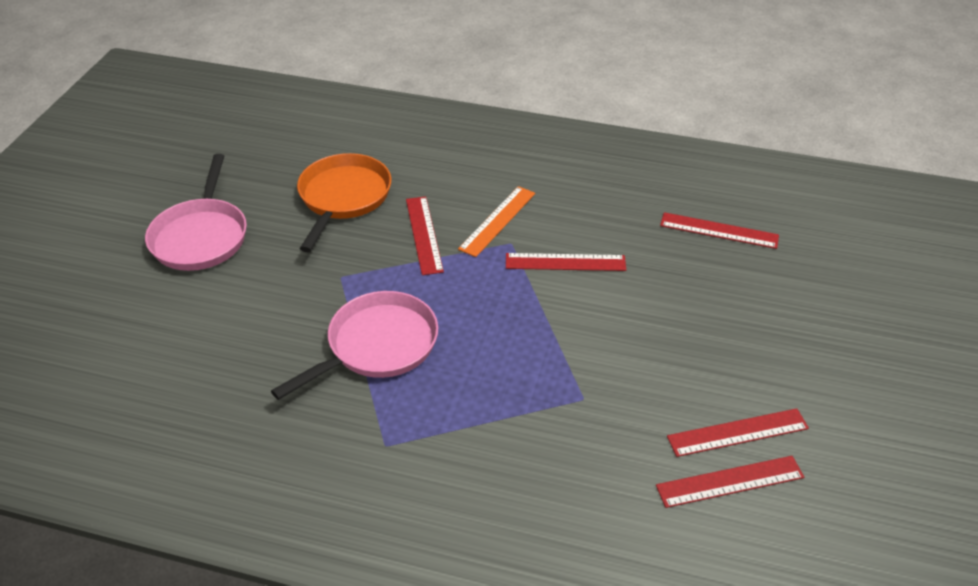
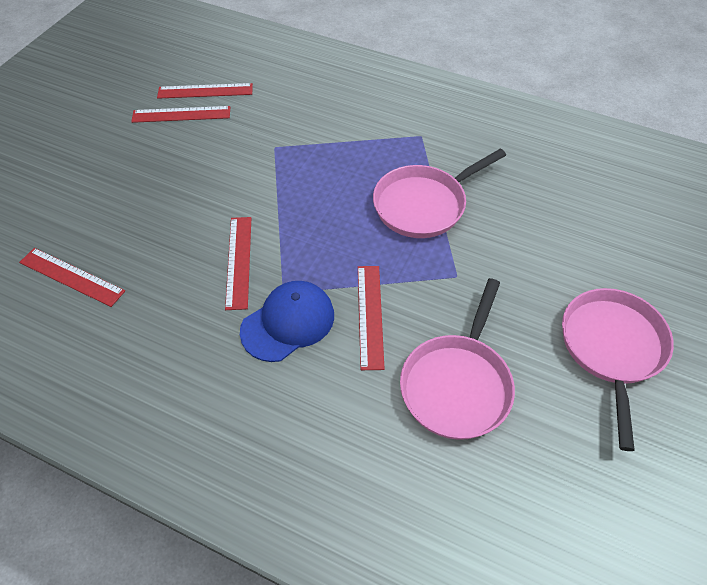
camera: 170 degrees left, 10 degrees up
orange pan [297,153,392,252] -> pink pan [400,278,515,440]
orange ruler [458,186,535,257] -> blue cap [240,281,334,362]
red ruler [506,253,626,271] -> red ruler turned 75 degrees clockwise [225,217,251,310]

